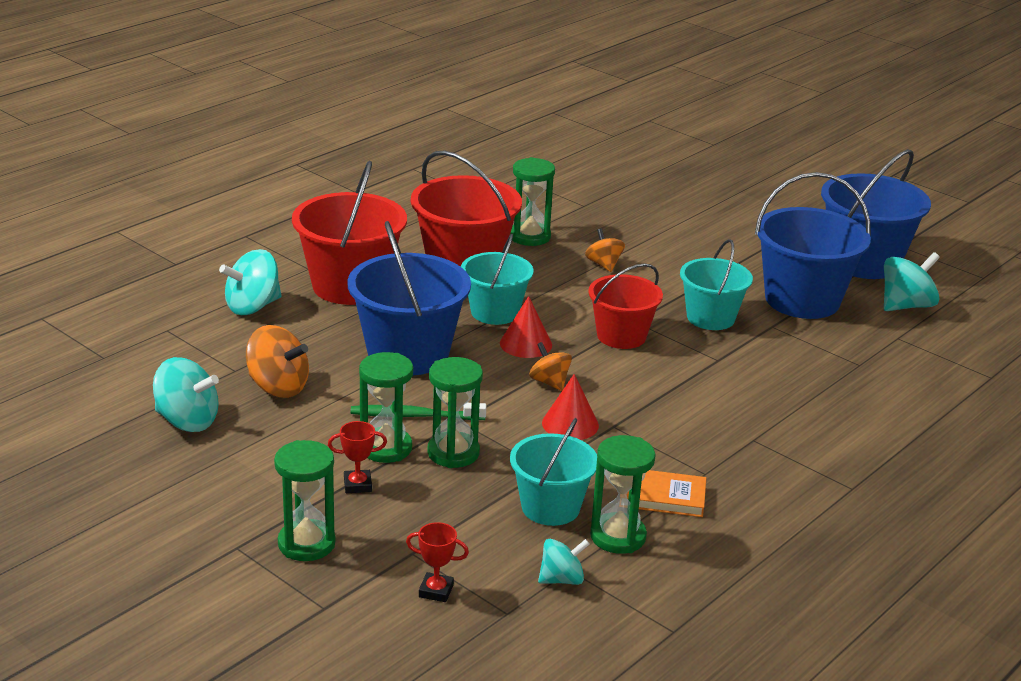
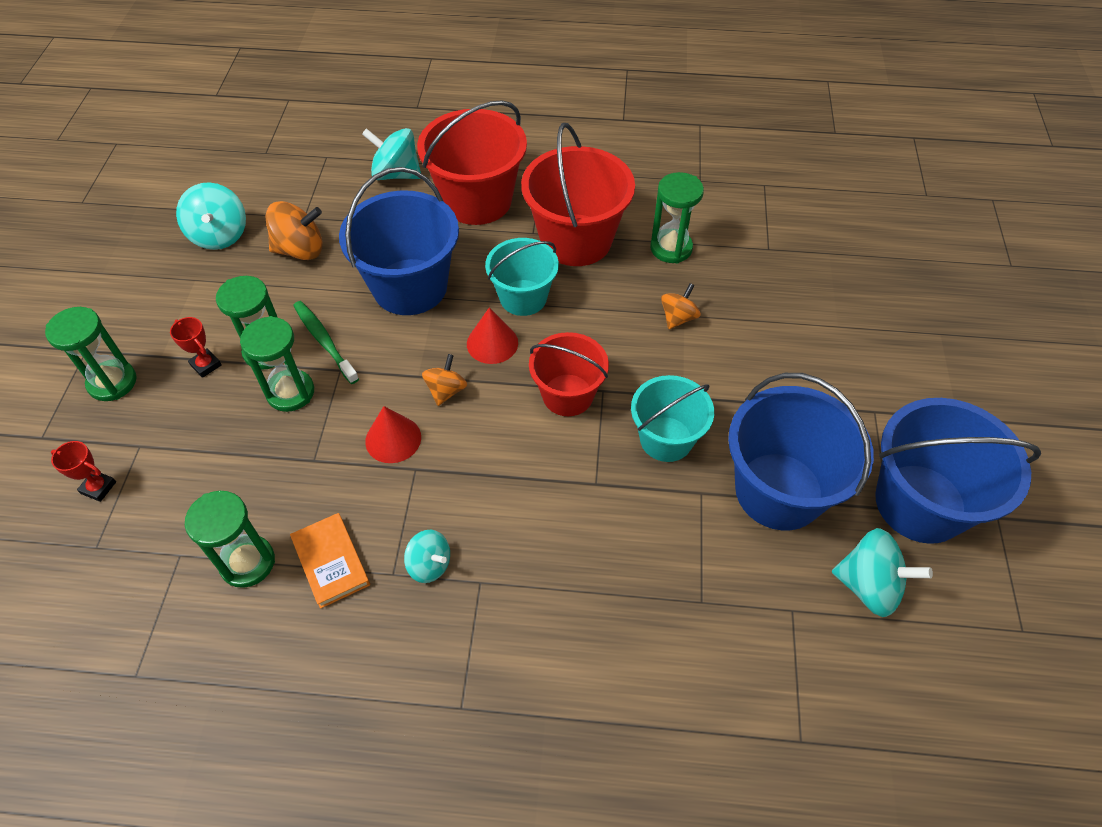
camera: 55 degrees right, 25 degrees up
orange spinning top [246,325,309,398] -> orange spinning top turned 90 degrees counterclockwise [266,201,323,260]
red trophy [406,522,469,602] -> red trophy turned 45 degrees counterclockwise [51,441,116,502]
turquoise bucket [510,418,597,526] -> none
turquoise spinning top [538,539,590,585] -> turquoise spinning top moved to [404,530,450,583]

